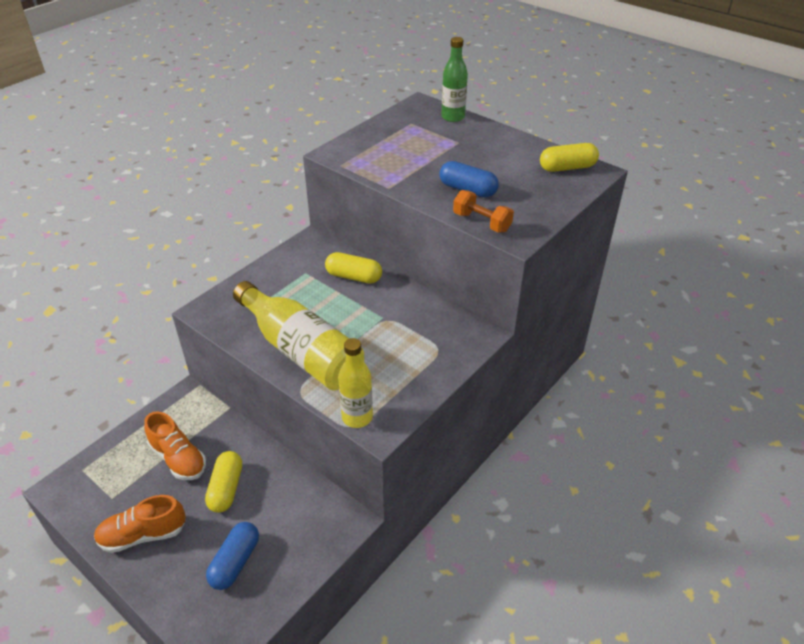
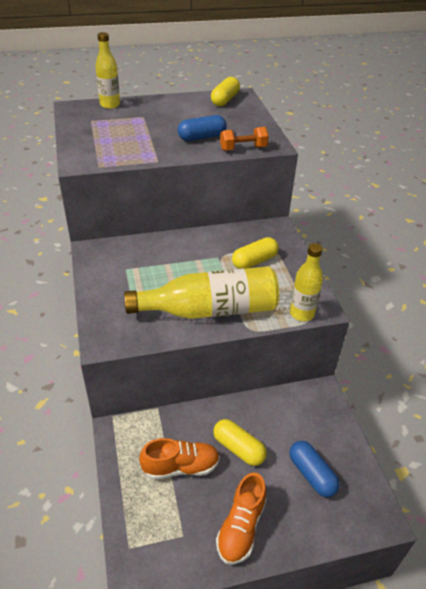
camera: 55 degrees left, 0 degrees up
yellow capsule [325,252,382,284] -> yellow capsule moved to [232,237,279,269]
green bottle [441,37,468,122] -> yellow bottle [95,32,120,109]

